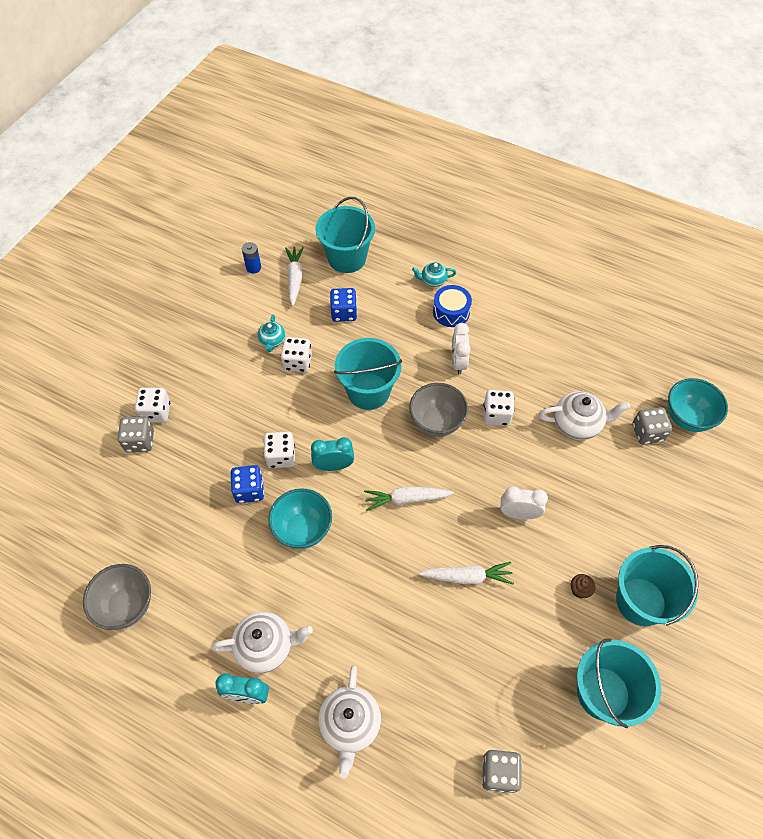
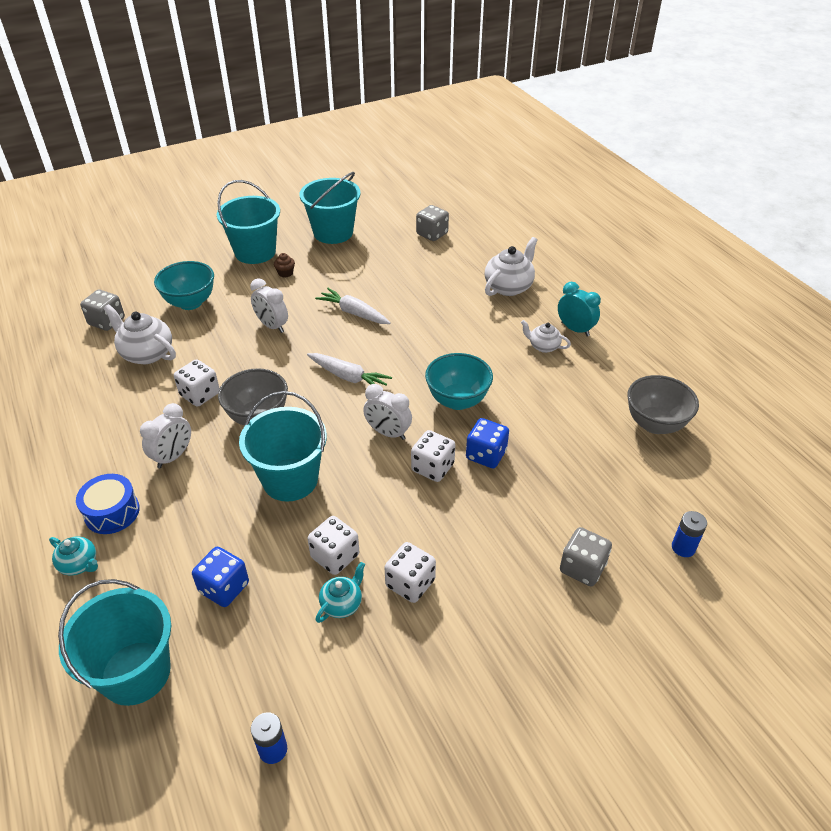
camera: 145 degrees left, 15 degrees down
white dice [135,388,170,423] -> white dice moved to [384,542,436,603]
white teapot [211,612,313,673] -> white teapot [521,320,571,353], size x0.58
white carrot [285,247,304,306] -> none
turquoise clock [311,437,354,471] -> white clock [363,384,412,440]
turquoise bowl [668,378,728,432] -> turquoise bowl moved to [154,261,214,310]
none -> blue battery [672,511,707,557]

